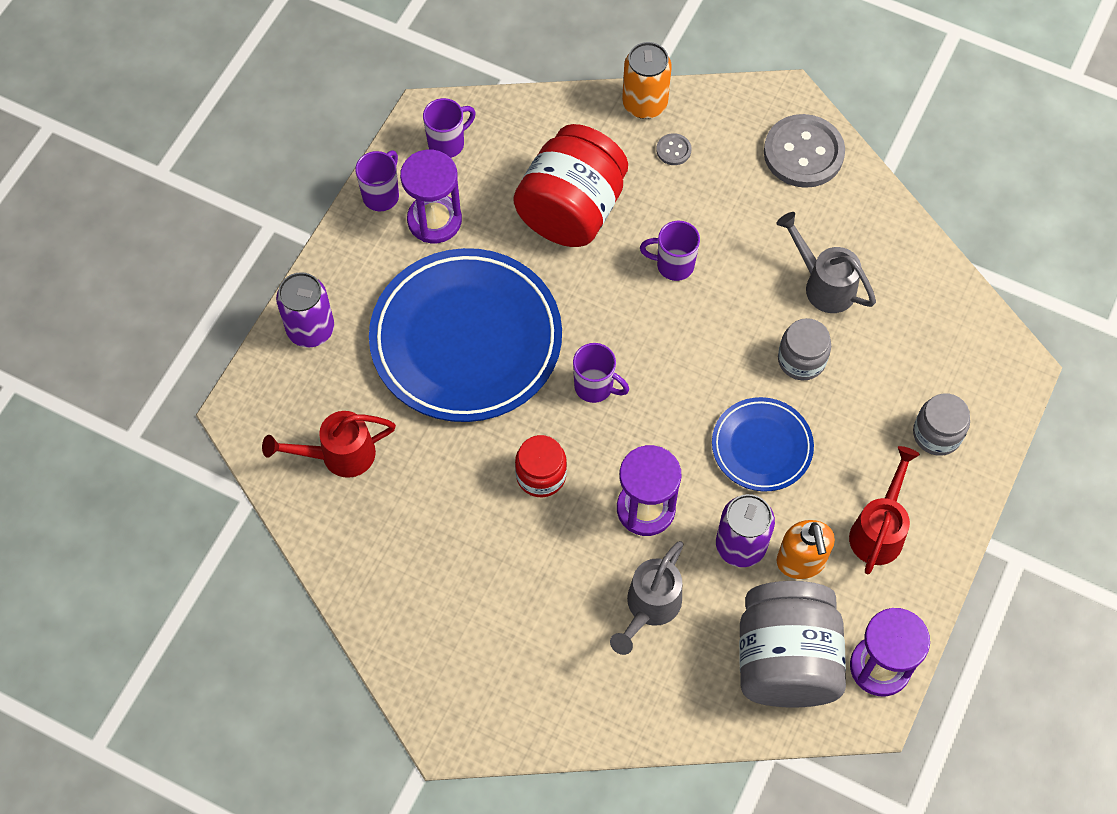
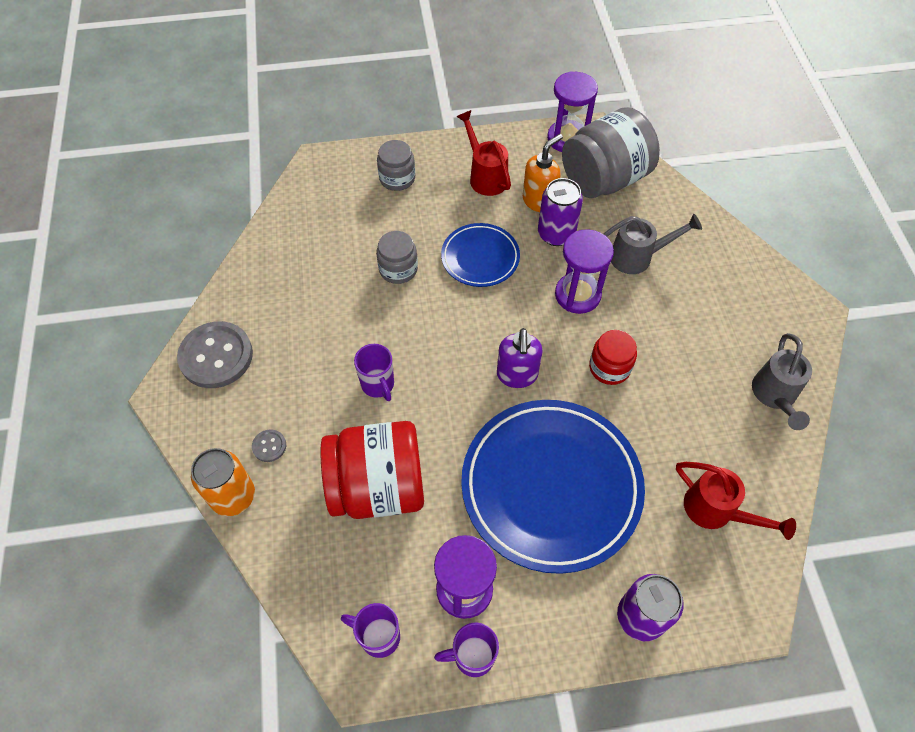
camera: 125 degrees left, 5 degrees down
purple mug [573,343,629,403] -> purple soap dispenser [497,328,543,388]
grey watering can [776,212,876,313] -> grey watering can moved to [752,333,812,430]
red watering can [849,446,920,574] -> red watering can turned 75 degrees clockwise [456,110,511,196]

